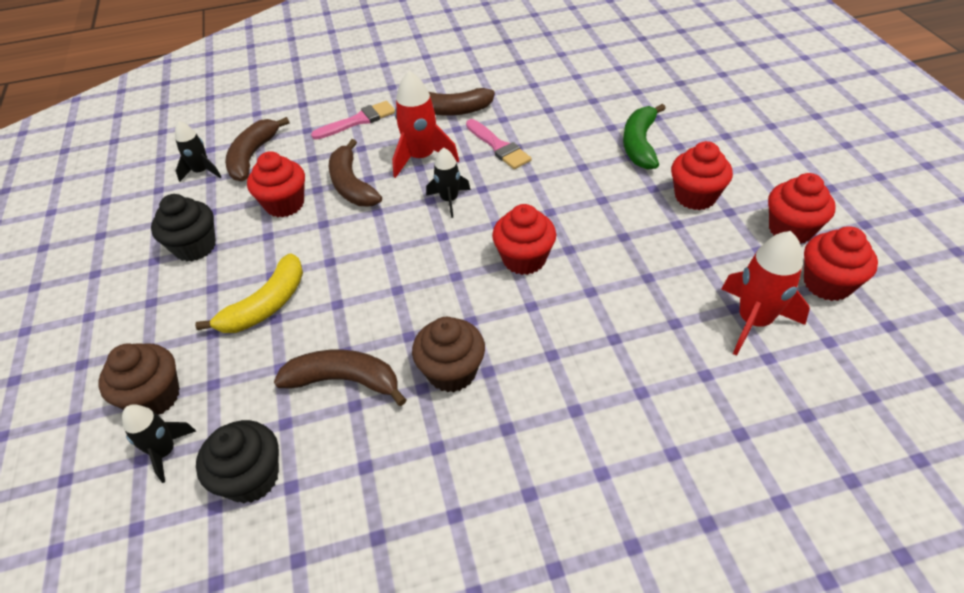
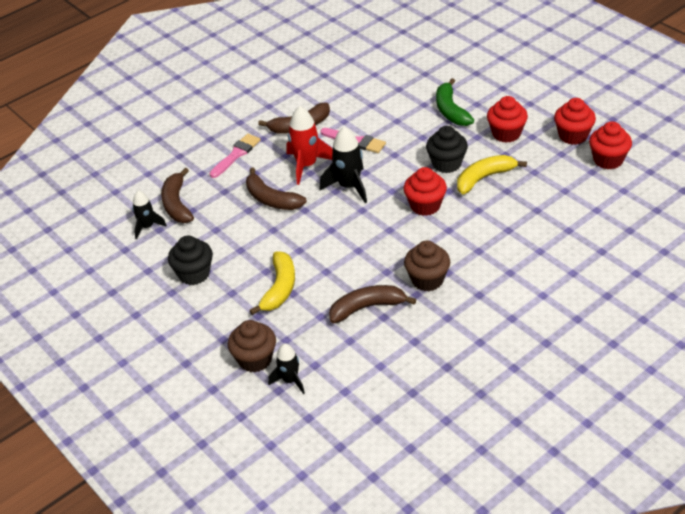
camera: 25 degrees left, 5 degrees down
black cupcake [196,420,279,503] -> black cupcake moved to [426,126,468,173]
red cupcake [247,151,305,218] -> none
black rocket [426,147,471,218] -> black rocket [320,127,367,203], size x1.59
red rocket [722,231,810,356] -> none
none -> yellow banana [457,155,527,194]

